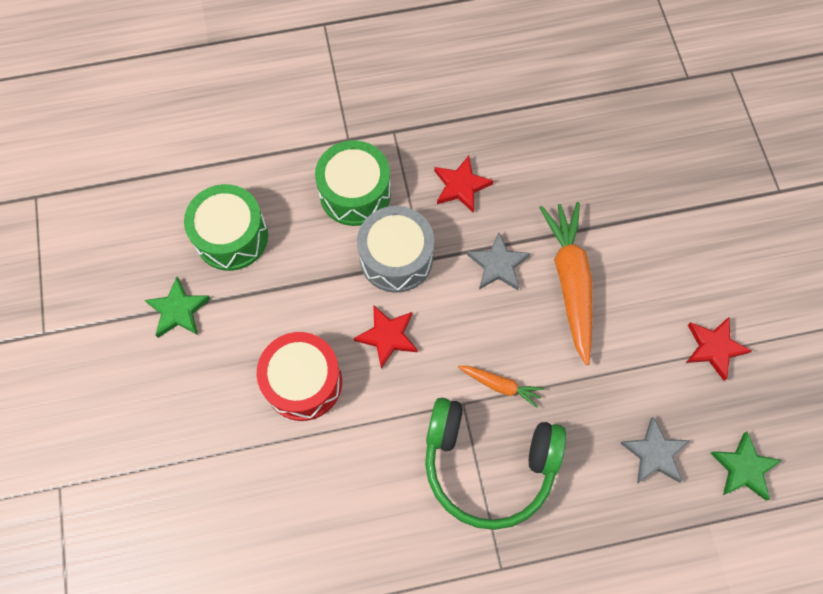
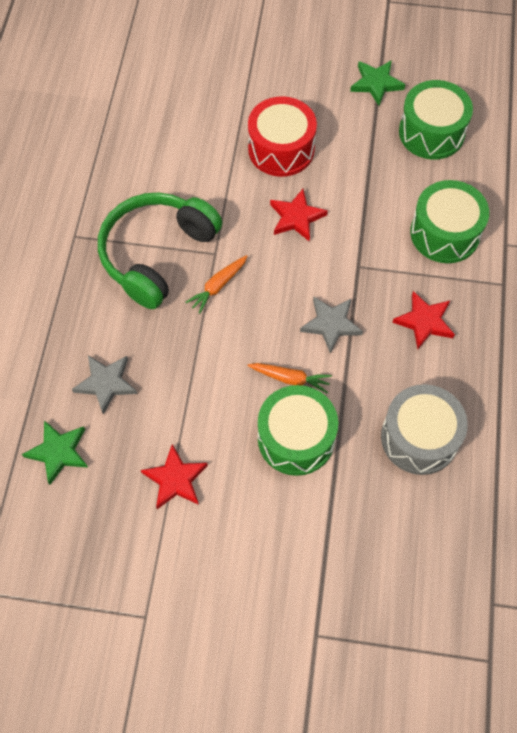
camera: 110 degrees right, 5 degrees down
grey drum [357,206,434,293] -> grey drum moved to [381,384,468,475]
orange carrot [539,202,593,365] -> orange carrot [248,363,332,393], size x0.49
none -> green drum [258,385,338,476]

